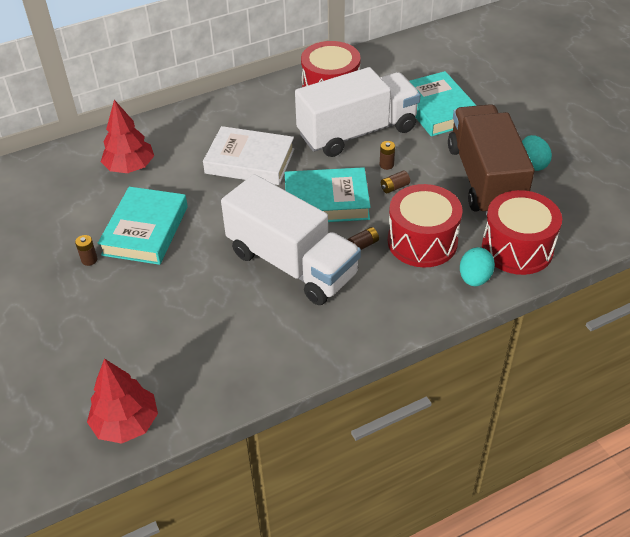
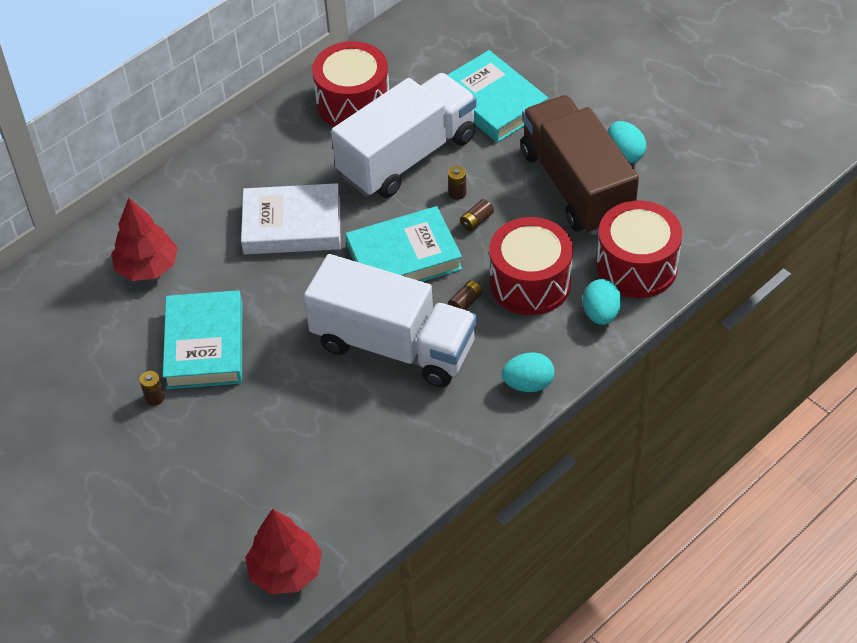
camera: 15 degrees left, 5 degrees up
none -> turquoise egg [502,352,555,392]

